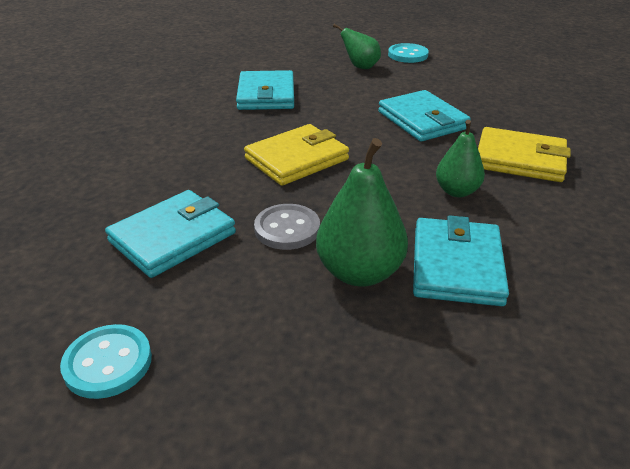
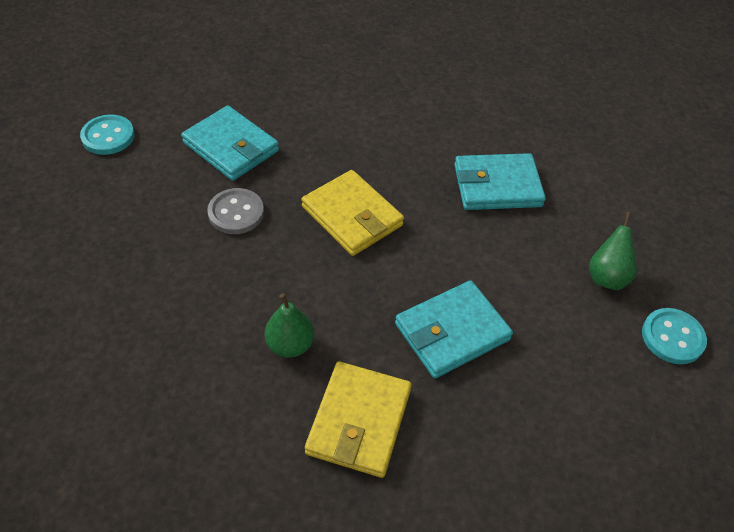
camera: 85 degrees right, 15 degrees up
green pear [316,138,408,287] -> none
turquoise wallet [413,215,509,306] -> none

